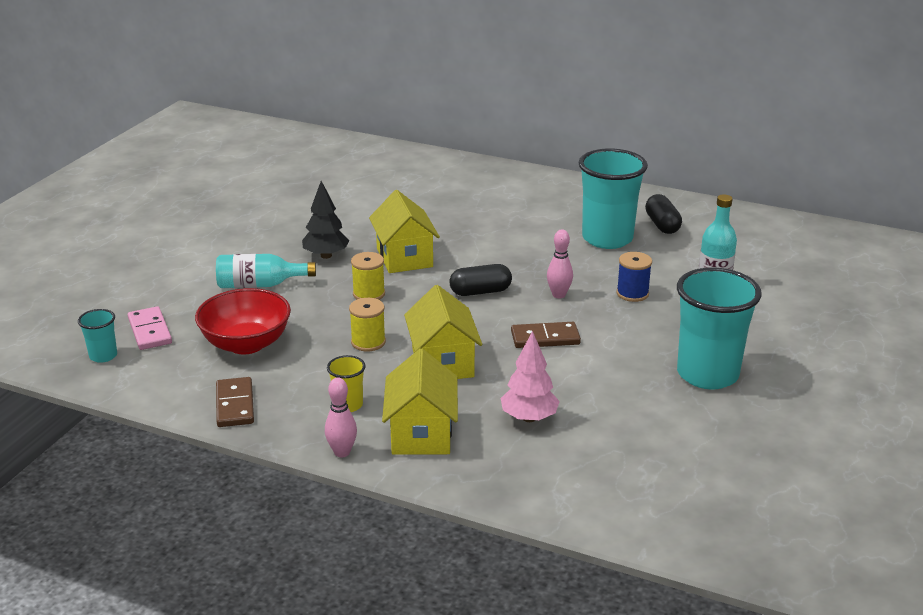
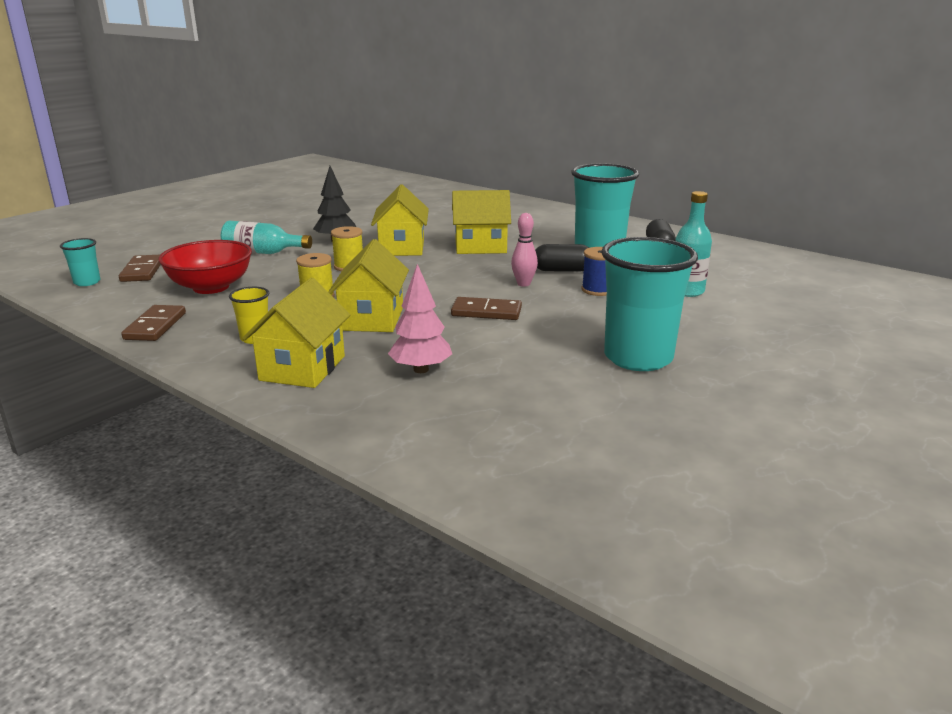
camera: 15 degrees right, 5 degrees down
pink domino [128,306,172,350] -> brown domino [119,255,161,282]
pink bowling pin [325,378,357,457] -> none
black capsule [449,264,512,296] -> black capsule moved to [535,244,589,272]
none -> yellow house [452,190,511,254]

